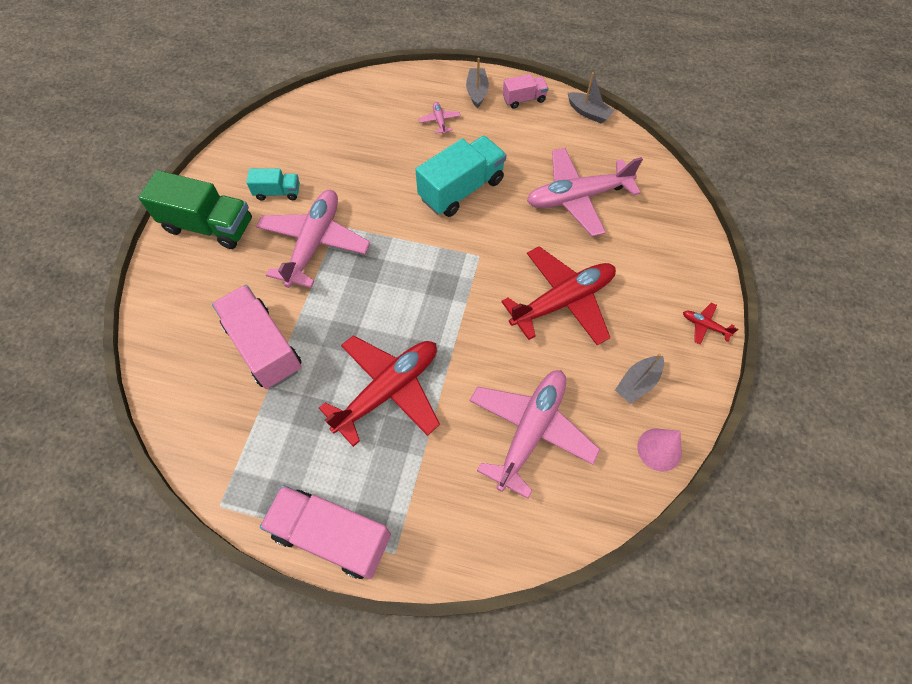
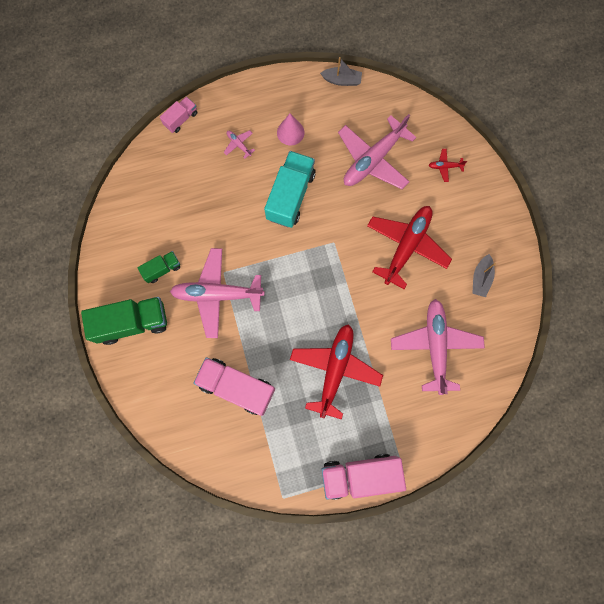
camera: 30 degrees left, 15 degrees up
turquoise truck [246,169,300,200] -> green truck [137,251,180,283]
pink plane [256,190,370,288] -> pink plane turned 75 degrees counterclockwise [170,248,265,338]
grey boat [466,58,489,108] -> none
pink truck [503,74,549,109] -> pink truck moved to [160,97,197,133]
pink cone [637,428,682,472] -> pink cone moved to [277,113,304,145]
red plane [683,303,738,345] -> red plane moved to [429,149,467,182]

